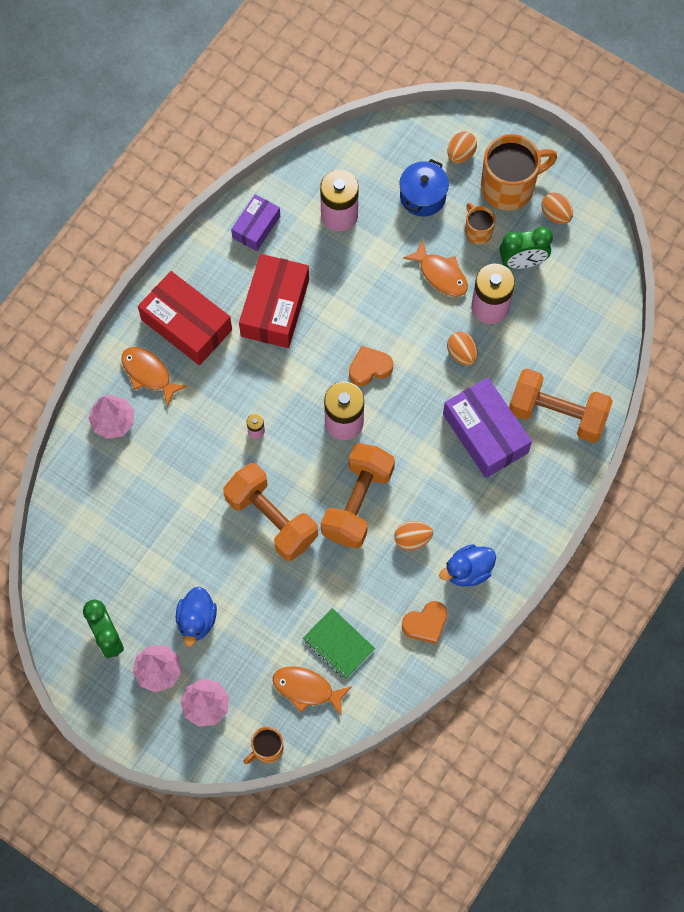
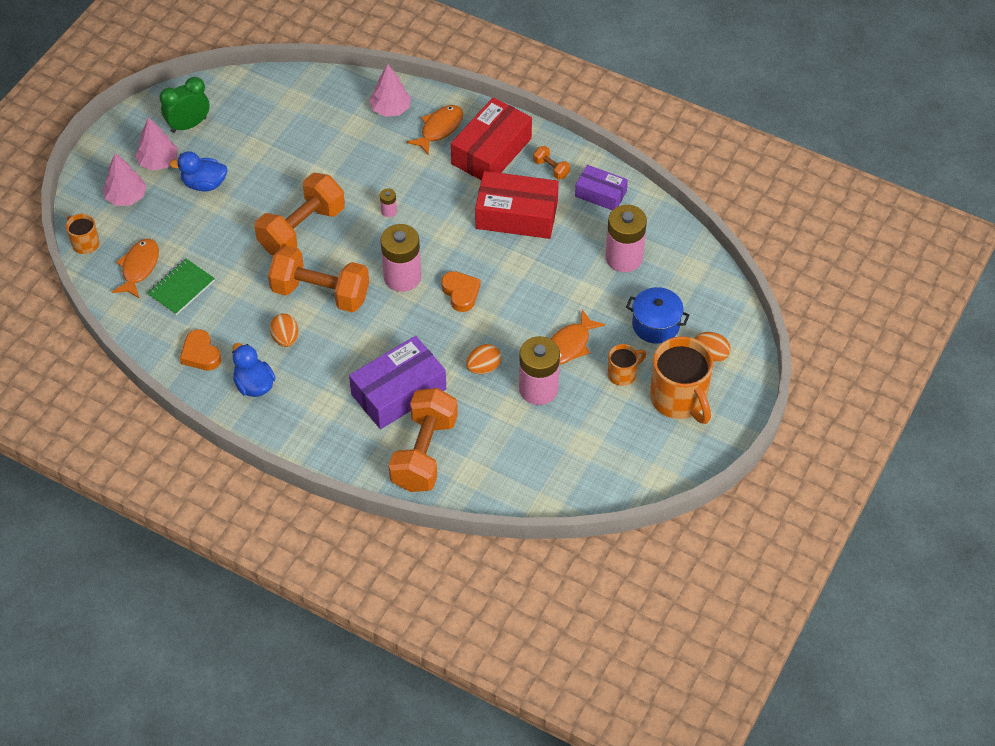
camera: 85 degrees right, 15 degrees down
green clock [500,227,553,269] -> none
orange egg [541,192,573,224] -> none
none -> orange dumbbell [533,146,570,180]

